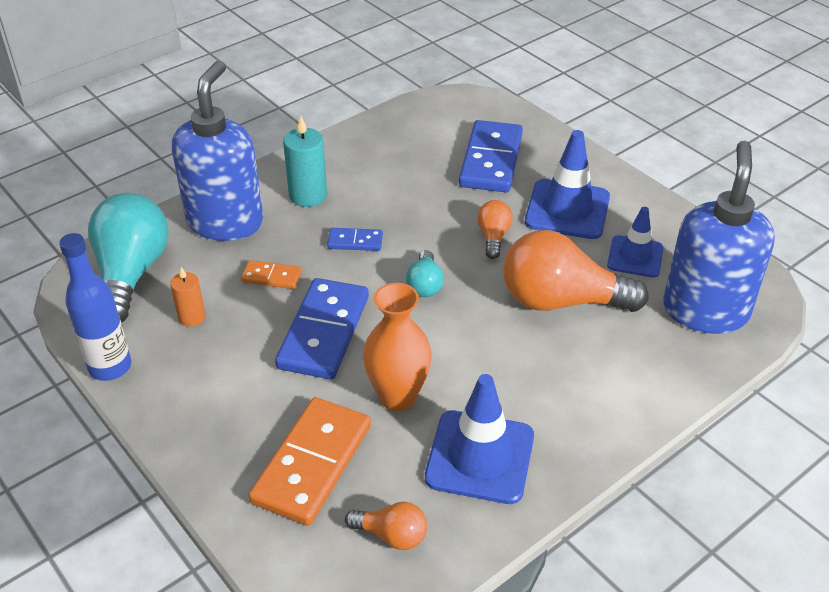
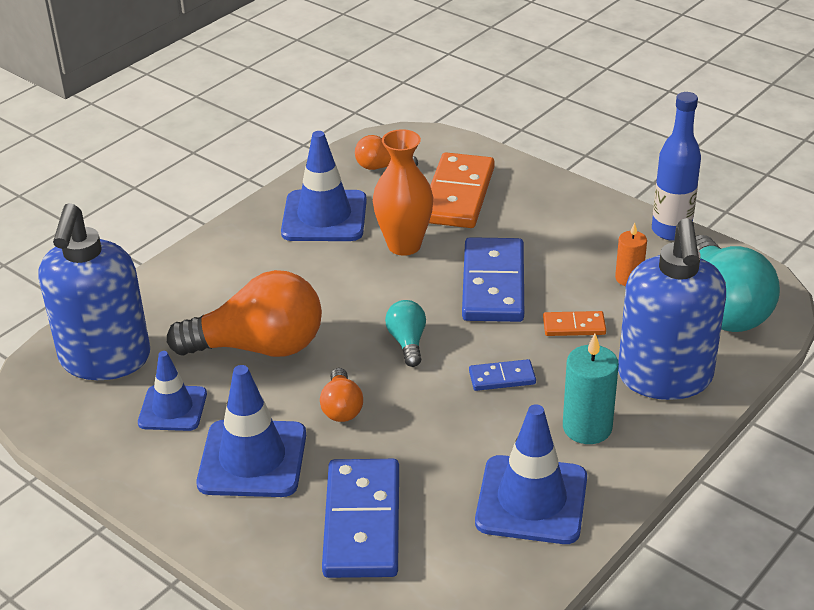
camera: 170 degrees right, 5 degrees down
none -> blue traffic cone [475,404,587,544]

